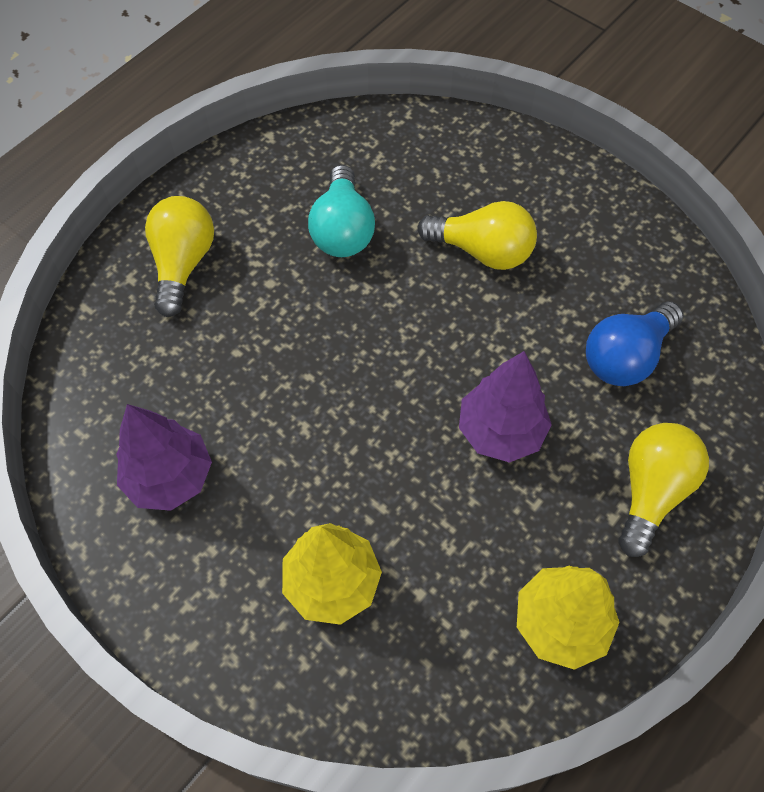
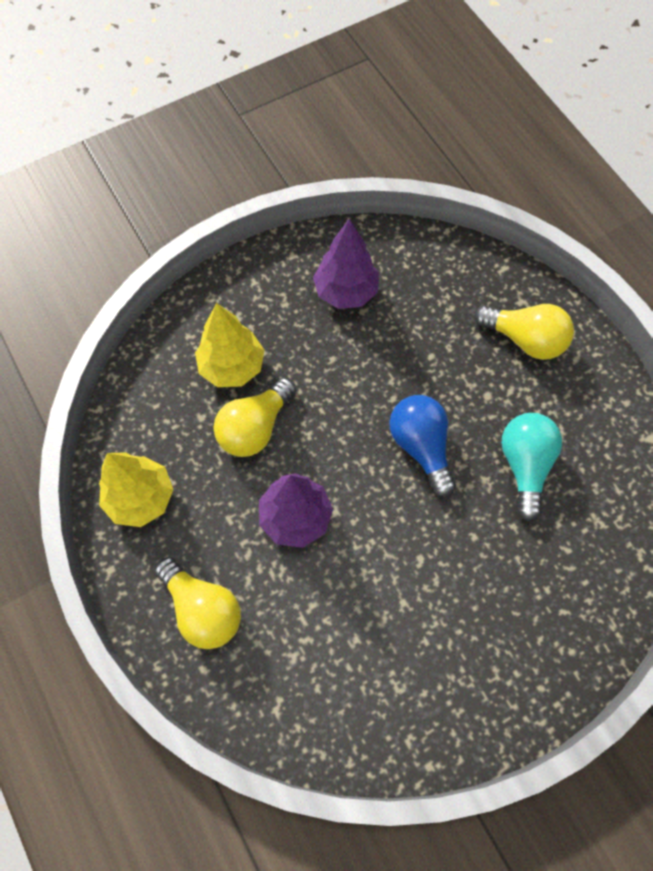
camera: 110 degrees right, 5 degrees up
turquoise light bulb [308,165,375,257] -> turquoise light bulb turned 75 degrees clockwise [501,413,562,522]
yellow light bulb [418,201,537,270] -> yellow light bulb moved to [214,378,296,457]
blue light bulb [586,301,683,386] -> blue light bulb moved to [389,395,456,497]

